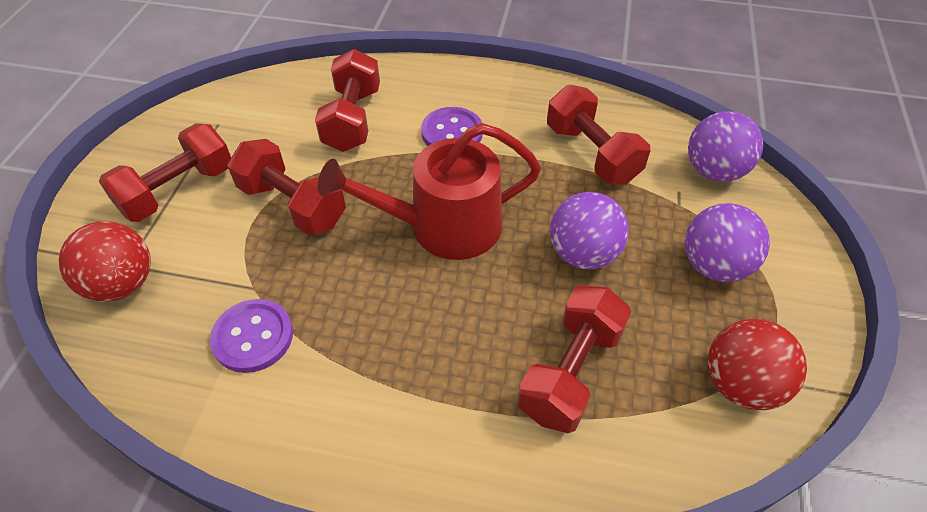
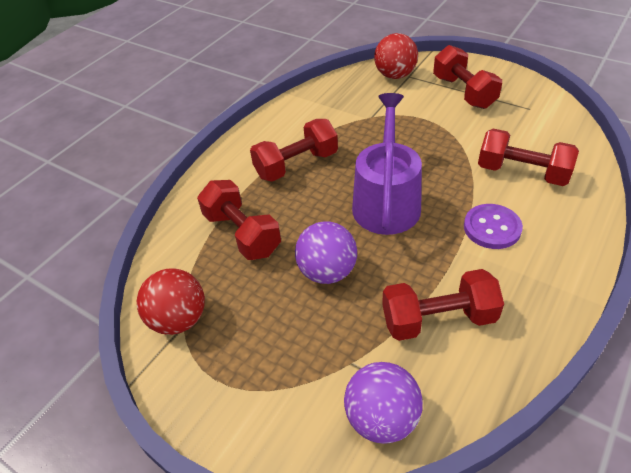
camera: 115 degrees right, 5 degrees down
purple button [210,299,293,373] -> none
red dumbbell [228,139,346,235] -> red dumbbell moved to [250,119,338,182]
red watering can [318,123,541,260] -> purple watering can [352,93,422,235]
purple ball [685,203,770,282] -> none

